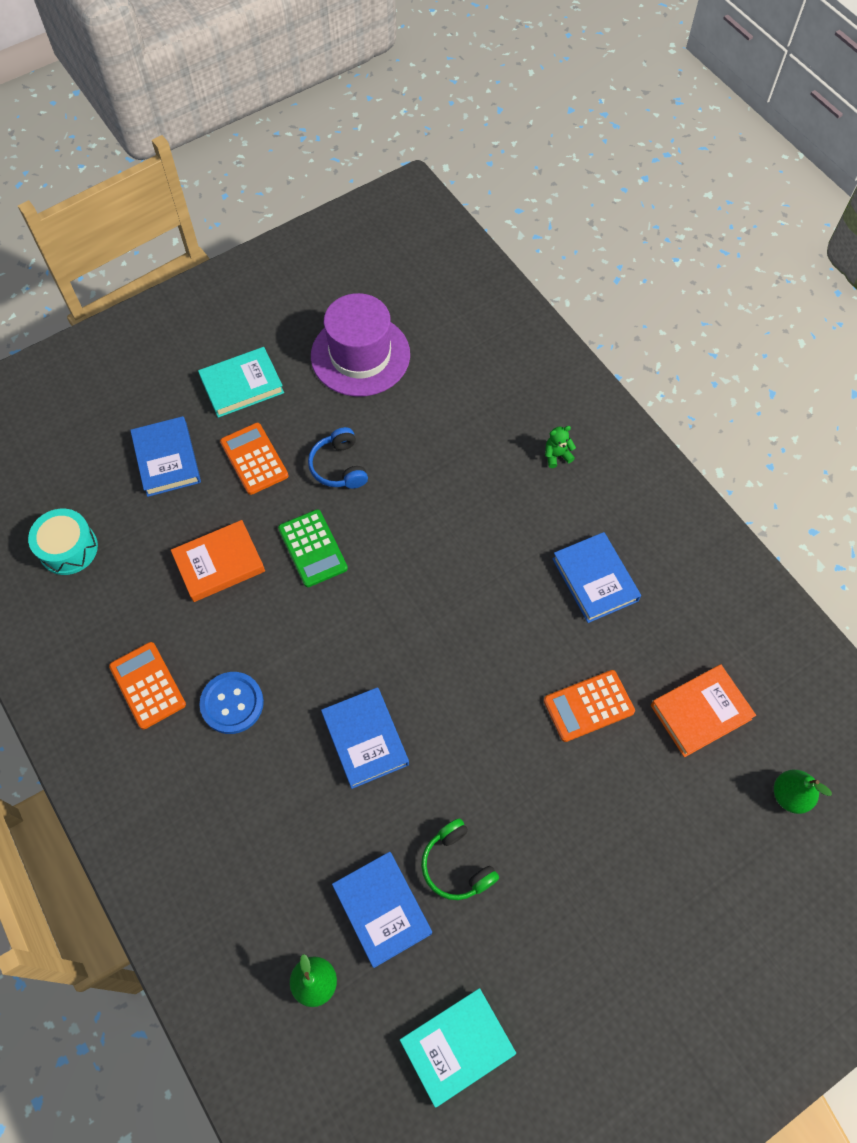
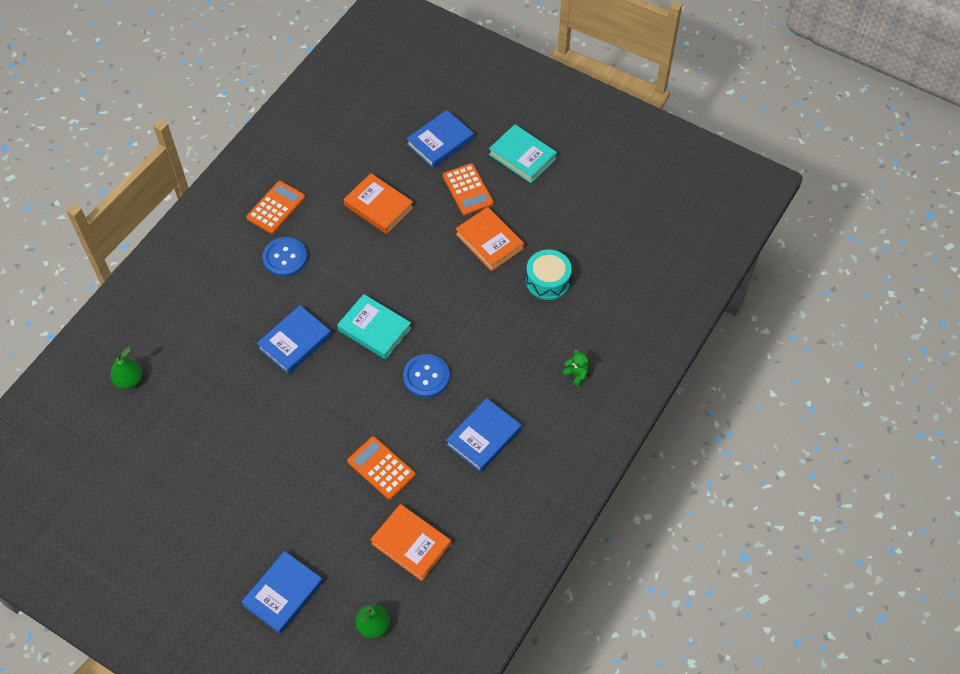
camera: 65 degrees right, 5 degrees down
turquoise drum [28,509,98,575] -> turquoise drum moved to [526,250,572,300]
orange calculator [220,423,289,495] -> orange calculator turned 120 degrees clockwise [443,163,494,216]
green calculator [278,509,348,587] -> none
blue headphones [308,427,368,489] -> orange book [455,207,524,271]
purple hat [311,293,410,397] -> none
blue book [332,852,432,968] -> blue book moved to [241,551,323,634]
turquoise book [400,988,516,1107] -> turquoise book moved to [337,294,411,359]
green headphones [421,818,499,900] -> none
none -> blue button [403,354,450,398]

